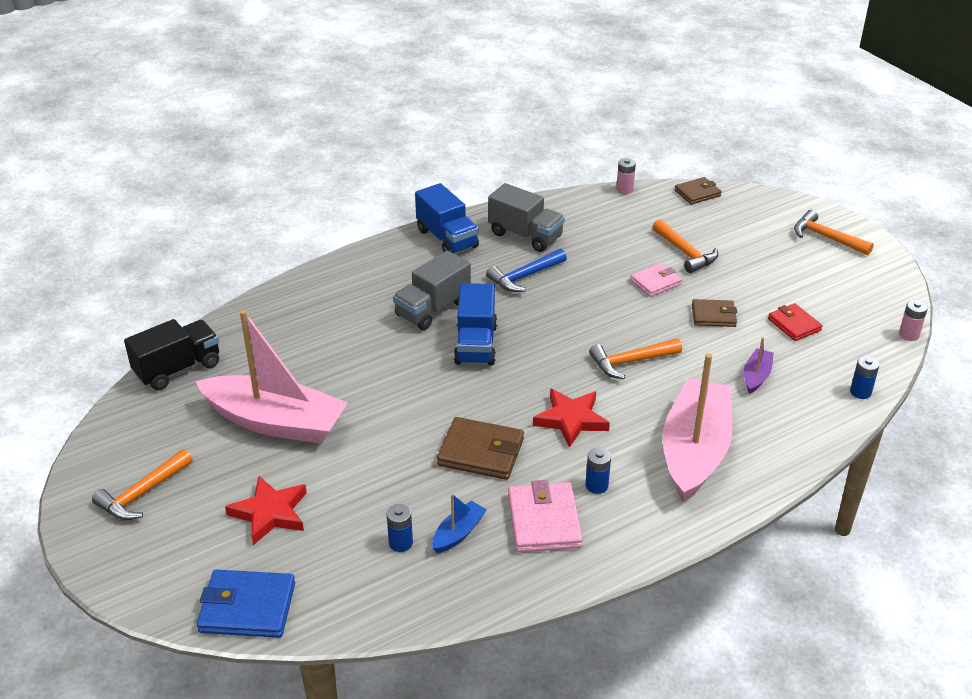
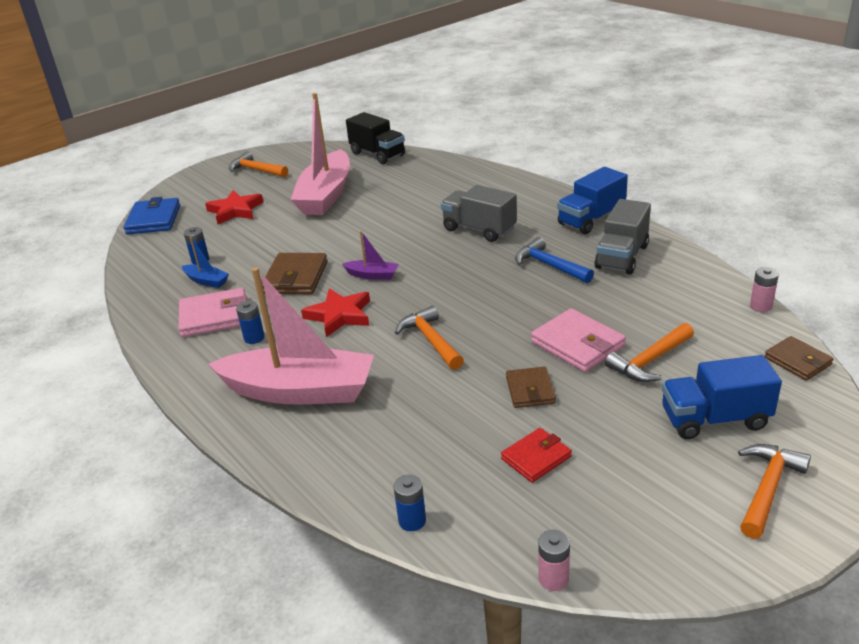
camera: 85 degrees right, 5 degrees down
blue truck [454,283,497,366] -> blue truck moved to [662,355,782,439]
pink wallet [630,263,682,297] -> pink wallet [531,308,626,372], size x1.56
purple boat [744,337,774,394] -> purple boat moved to [342,231,399,280]

